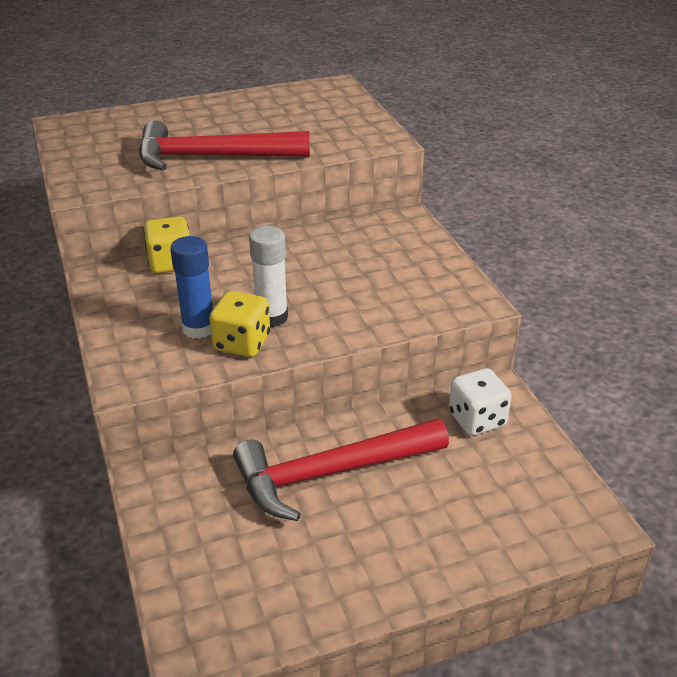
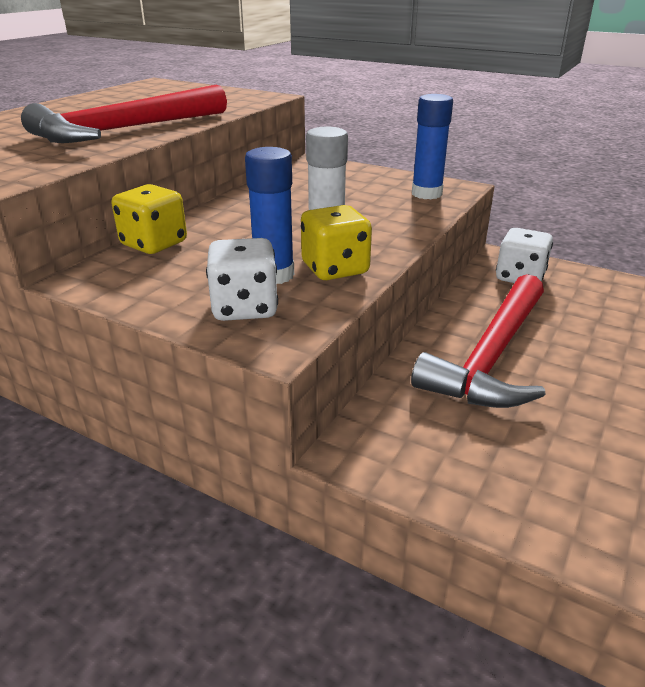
camera: 40 degrees left, 5 degrees down
none -> white dice [206,238,278,321]
none -> blue glue stick [412,94,453,199]

